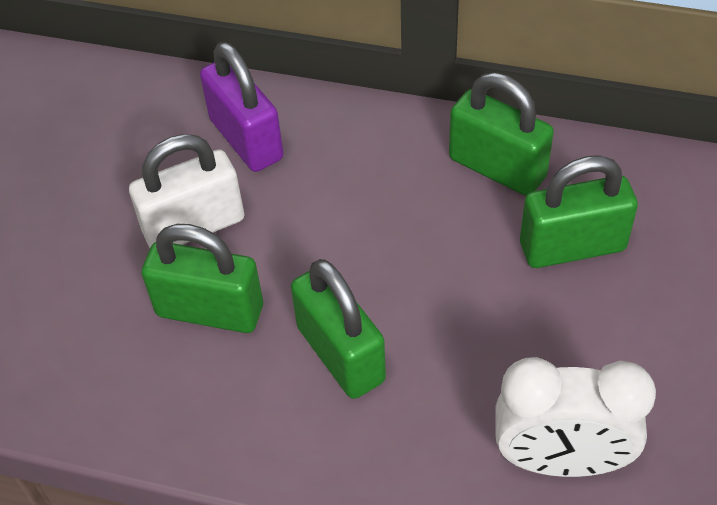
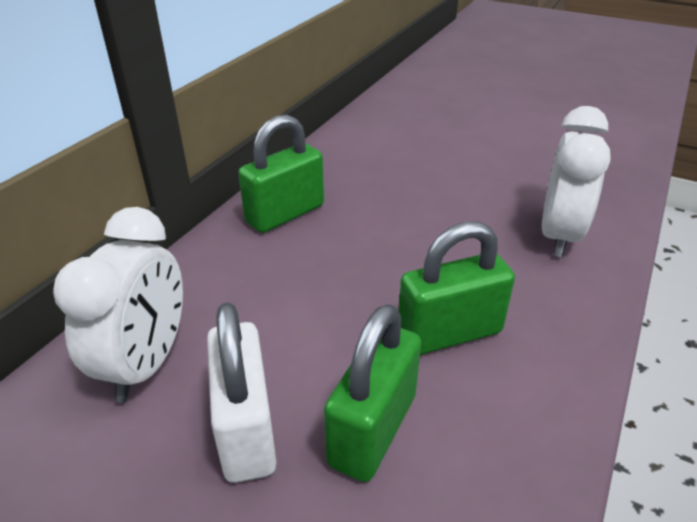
camera: 80 degrees left, 15 degrees down
purple padlock [200,42,283,172] -> white clock [53,207,183,403]
green padlock [520,155,638,268] -> none

